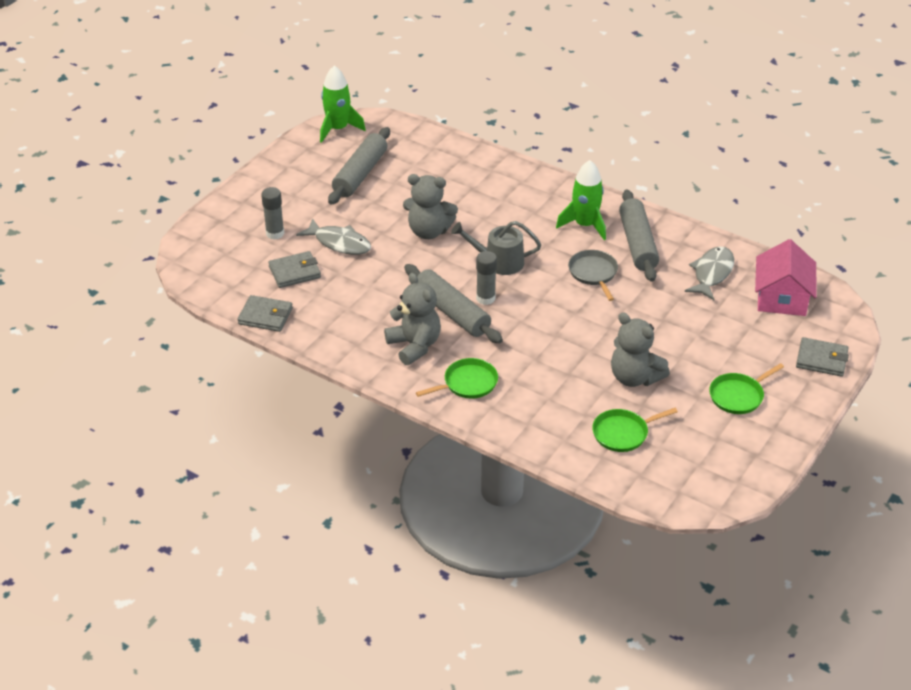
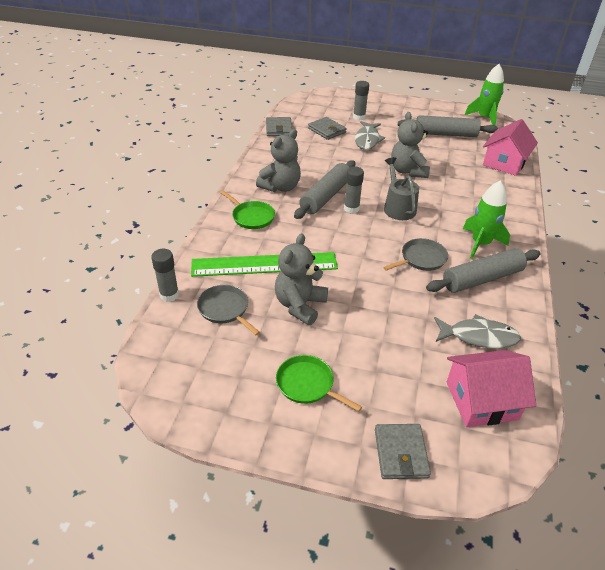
camera: 70 degrees right, 0 degrees up
green pan [592,408,678,452] -> grey pan [197,285,260,335]
none -> grey glue stick [151,249,179,302]
none -> green ruler [191,252,338,277]
none -> pink house [483,119,538,176]

